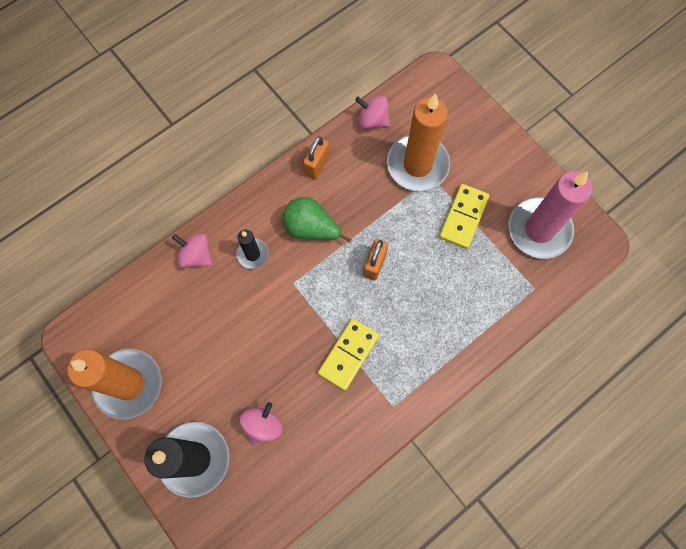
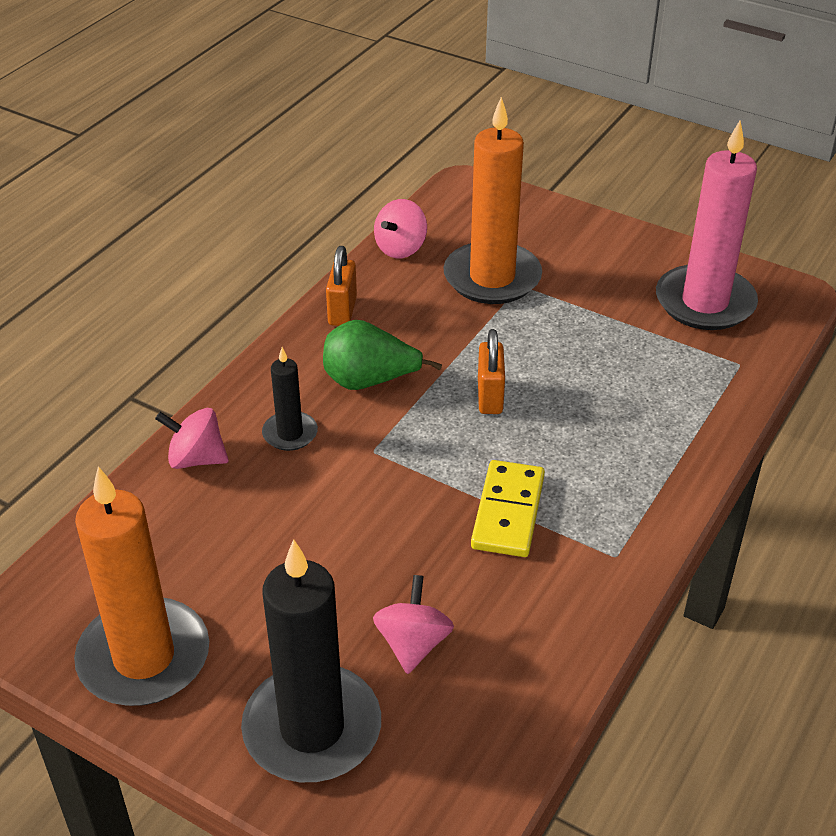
camera: 20 degrees left, 30 degrees down
pink spinning top [355,95,390,129] -> pink spinning top turned 60 degrees counterclockwise [374,199,427,258]
yellow domino [439,184,489,249] -> none

